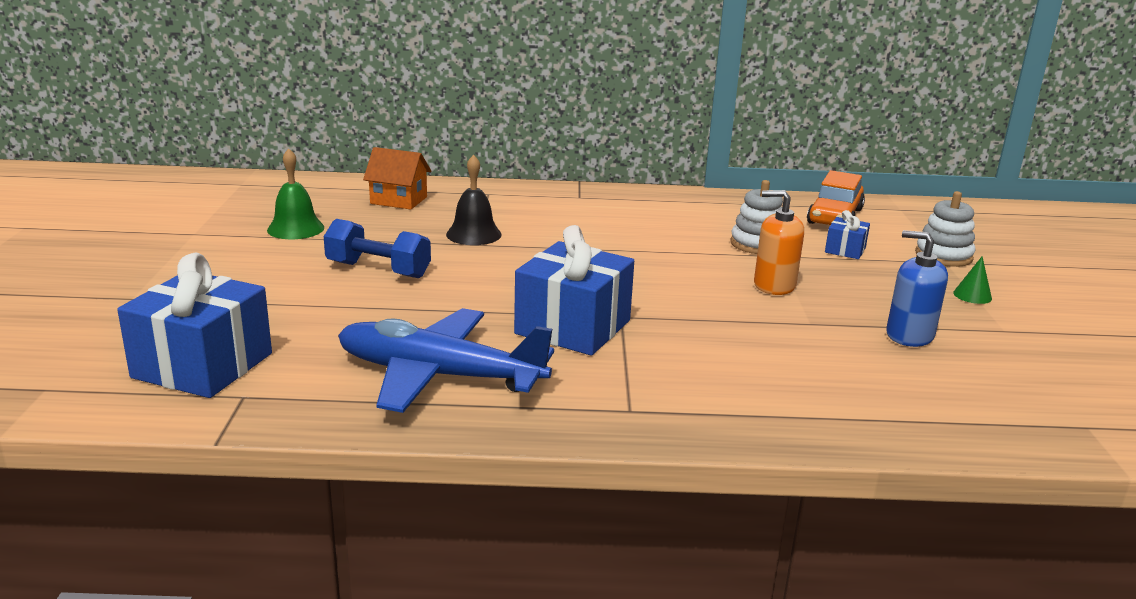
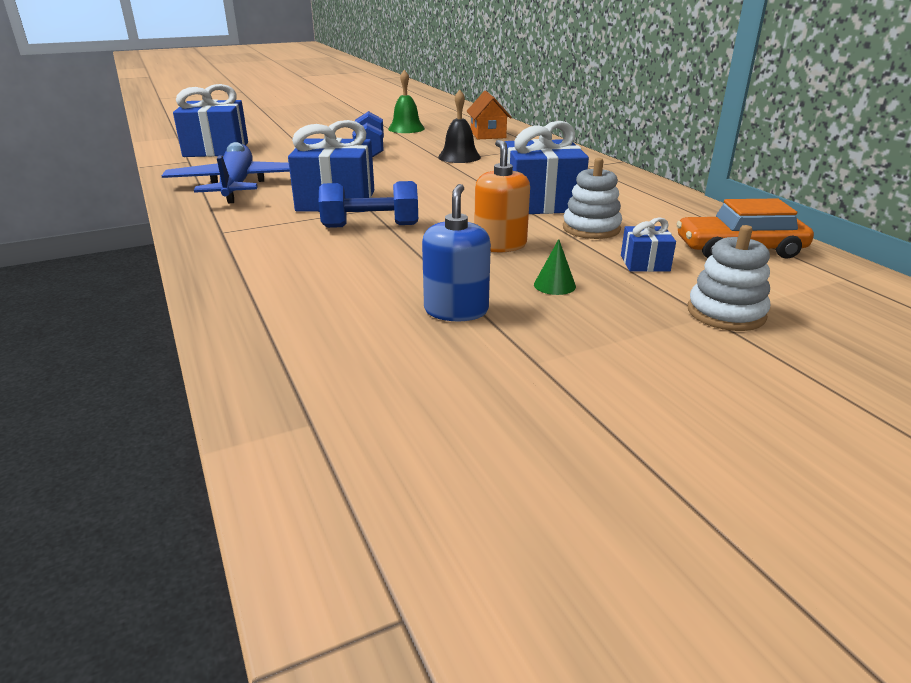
camera: 65 degrees right, 5 degrees up
green cone [953,257,992,304] -> green cone moved to [534,239,576,295]
none -> blue dumbbell [319,181,418,228]
none -> blue gift [504,121,589,214]

